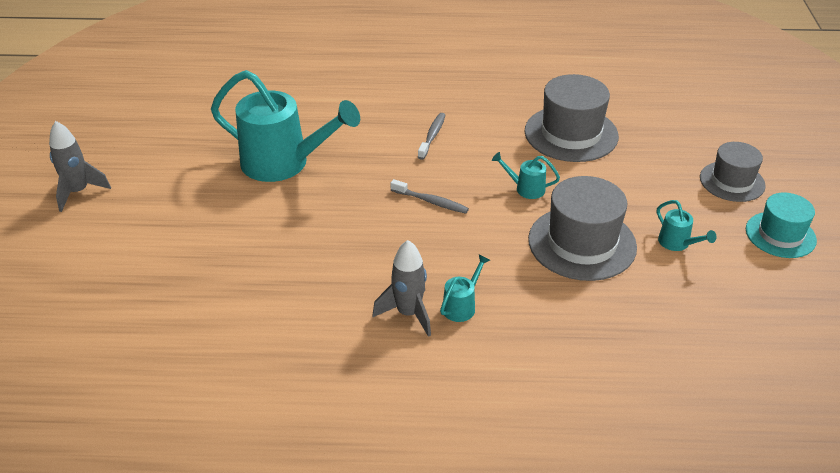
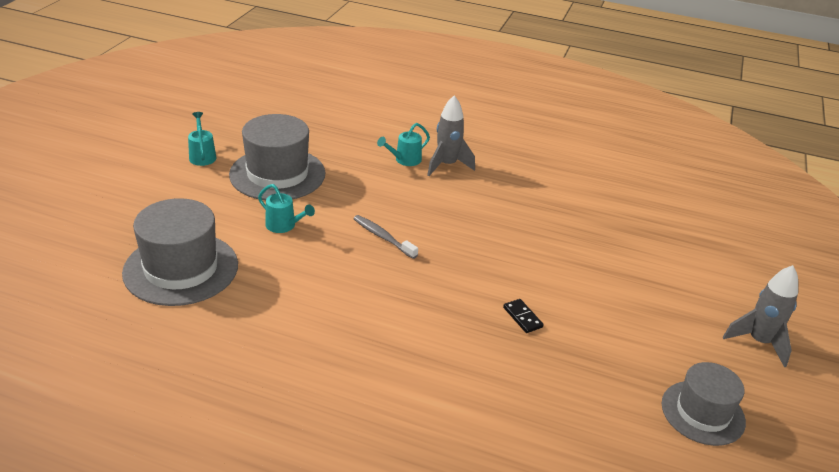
camera: 165 degrees left, 5 degrees down
turquoise watering can [211,70,360,182] -> black domino [503,299,544,333]
grey toothbrush [418,113,446,160] -> none
grey hat [700,142,766,202] -> grey hat moved to [662,362,746,446]
turquoise hat [746,193,817,258] -> none

